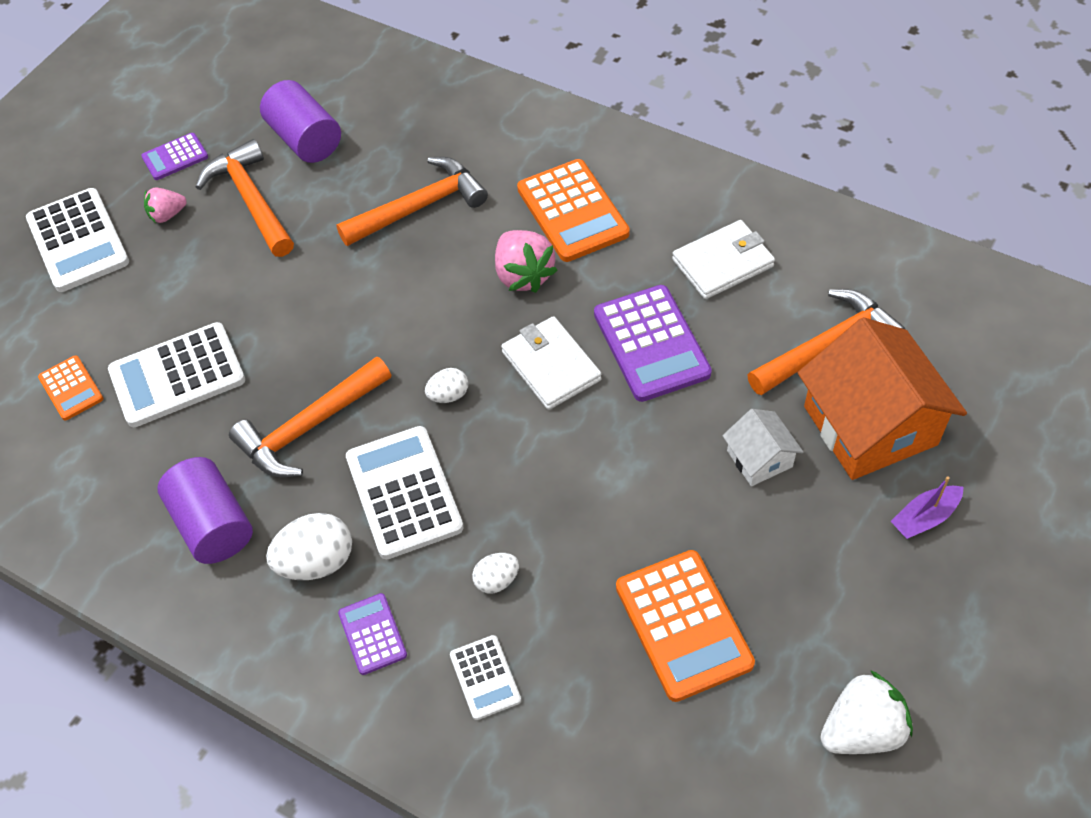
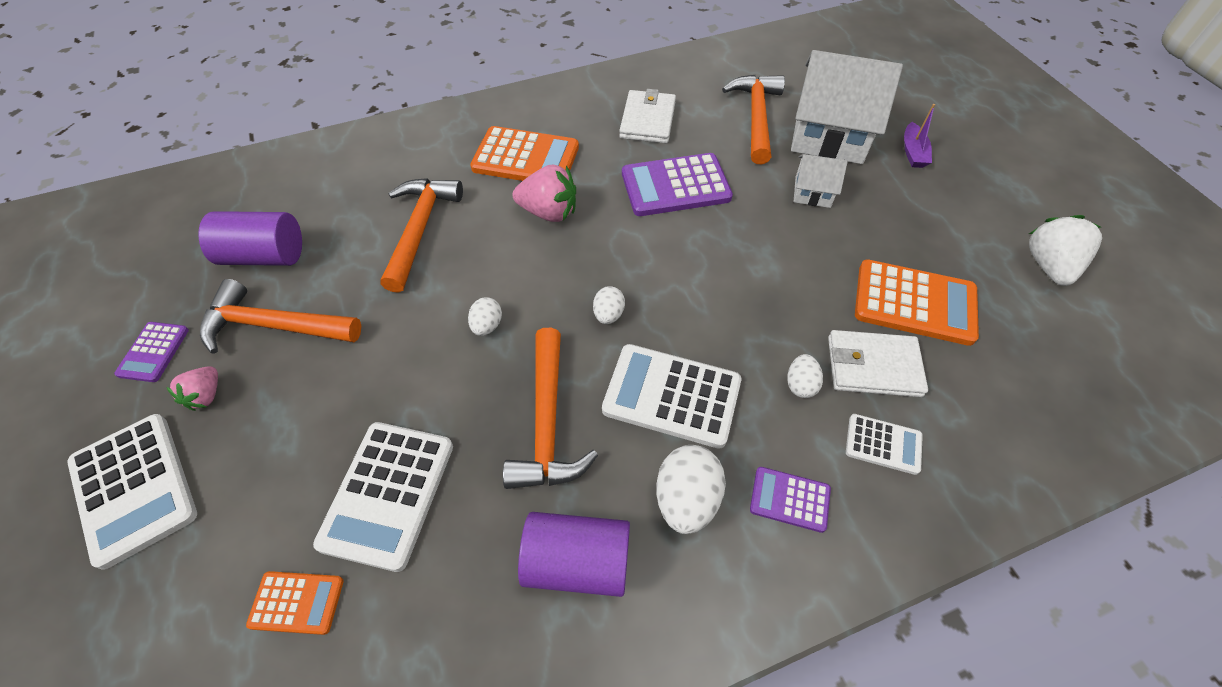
camera: 55 degrees left, 0 degrees up
white calculator [26,188,129,292] -> white calculator turned 45 degrees clockwise [67,414,197,570]
white wallet [501,316,602,410] -> white wallet moved to [828,330,928,397]
purple calculator [594,285,712,402] -> purple calculator turned 150 degrees clockwise [622,153,733,216]
orange house [798,317,967,480] -> white house [791,50,903,164]
none -> white egg [468,297,502,336]

